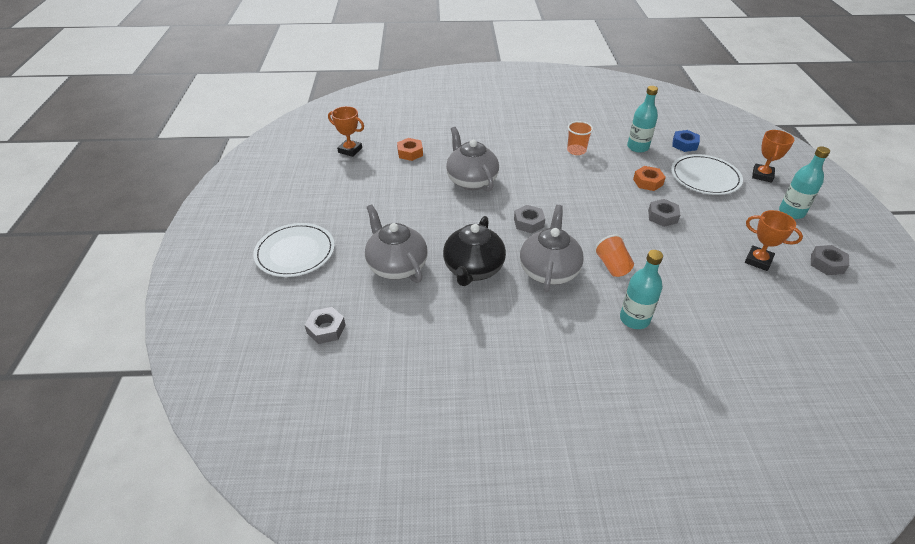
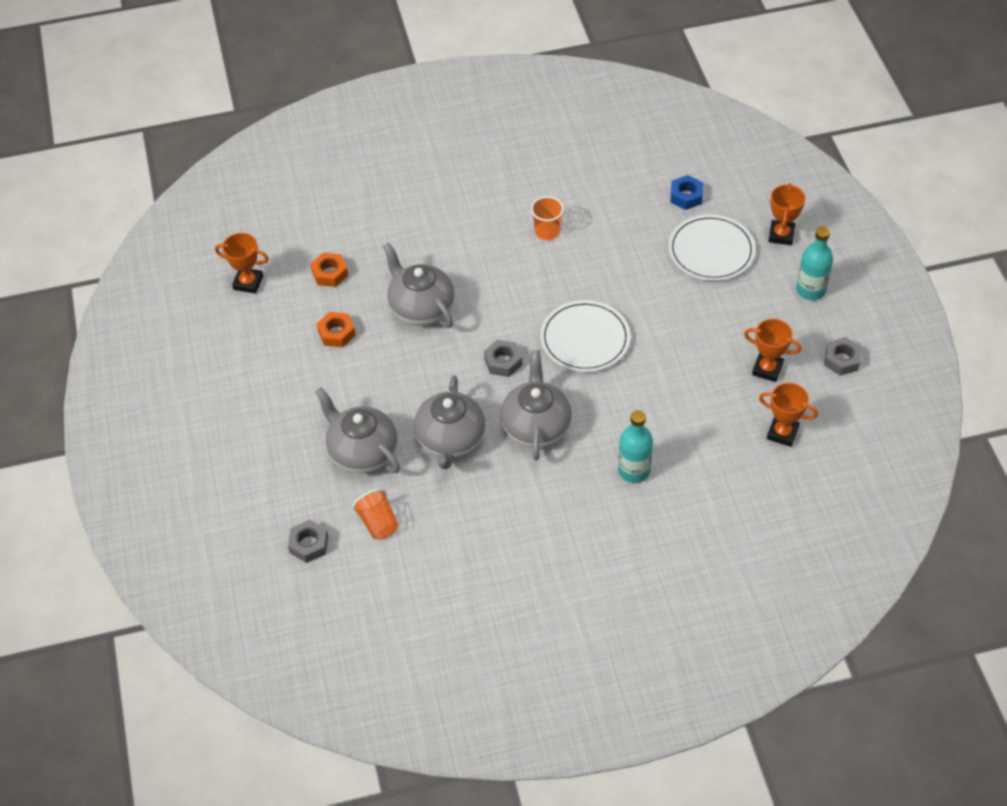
camera: 10 degrees left, 10 degrees up
white plate [253,223,335,277] -> white plate moved to [540,300,630,372]
black teapot [443,216,506,286] -> grey teapot [414,375,485,469]
orange cup [594,234,634,277] -> orange cup moved to [352,489,399,539]
turquoise bottle [627,86,658,153] -> none
orange nut [633,166,666,191] -> orange nut moved to [317,312,355,347]
grey nut [648,199,680,227] -> none
none -> orange trophy [759,383,818,447]

